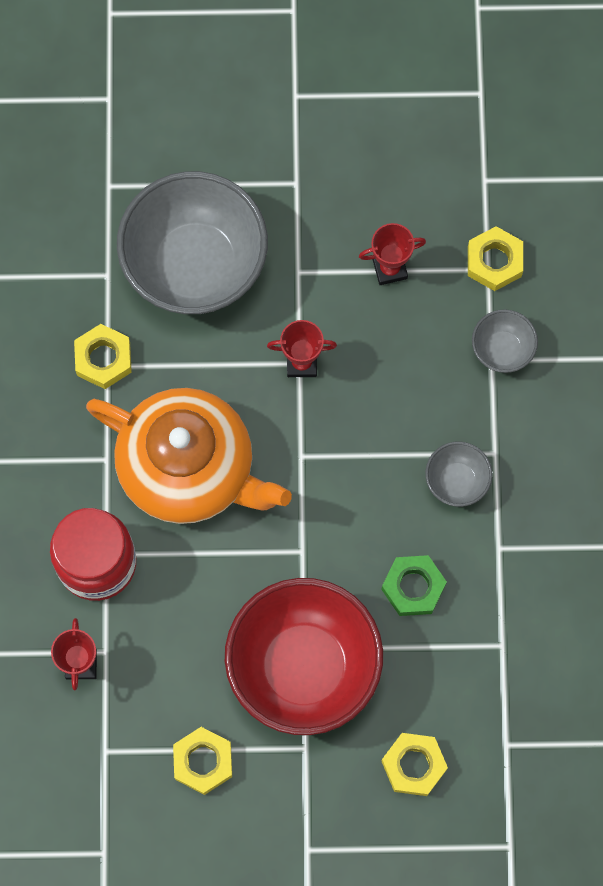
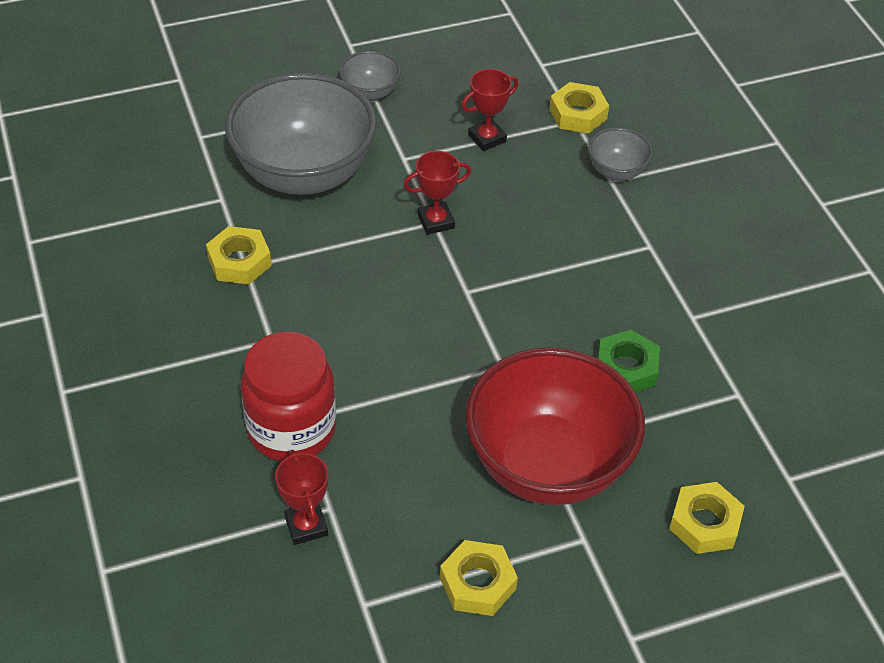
camera: 20 degrees left, 25 degrees down
orange teapot [86,388,292,524] -> none
grey bowl [425,442,492,507] -> grey bowl moved to [339,51,401,101]

